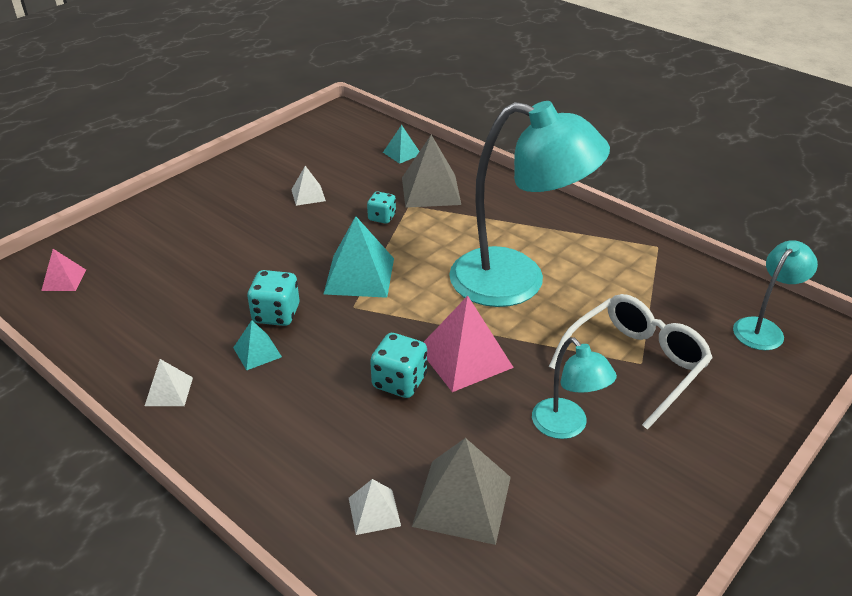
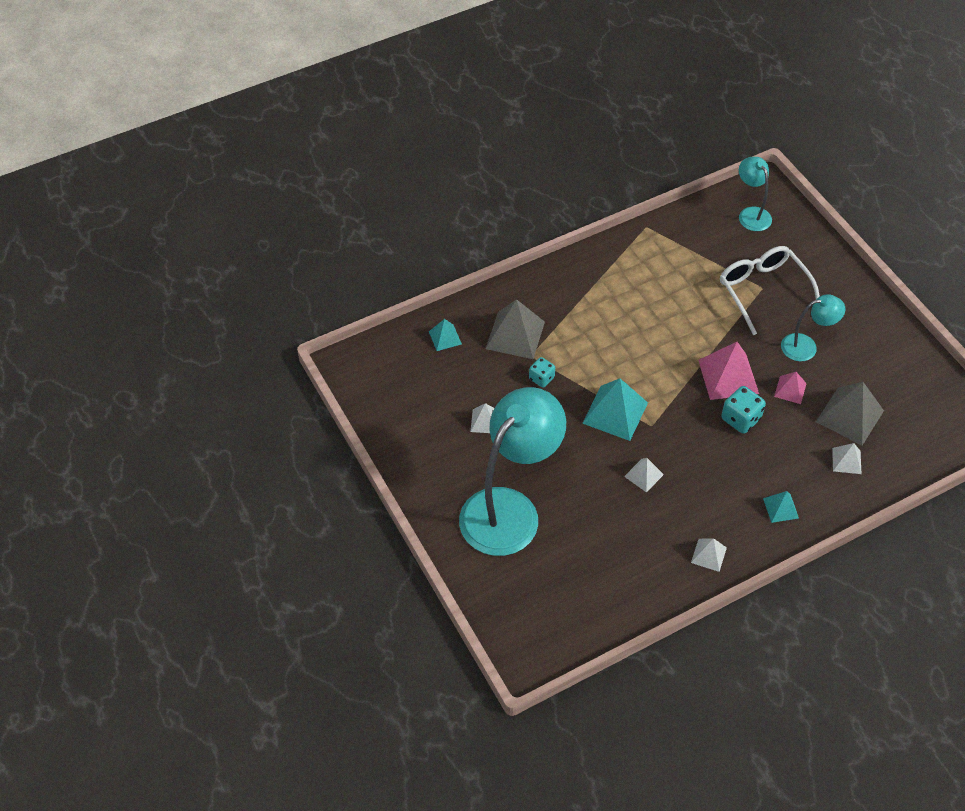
camera: 70 degrees left, 15 degrees up
pink pyramid [41,249,86,291] -> pink pyramid moved to [774,372,807,404]
turquoise pyramid [233,320,282,370] -> turquoise pyramid moved to [763,491,799,523]
turquoise dice [247,270,299,326] -> white pyramid [624,458,664,493]
turquoise lamp [449,101,610,307] -> turquoise lamp moved to [459,387,566,556]

